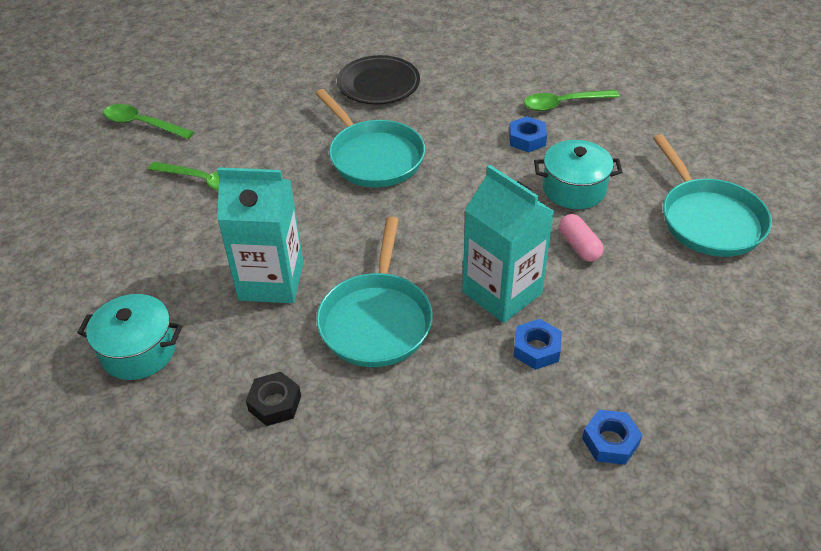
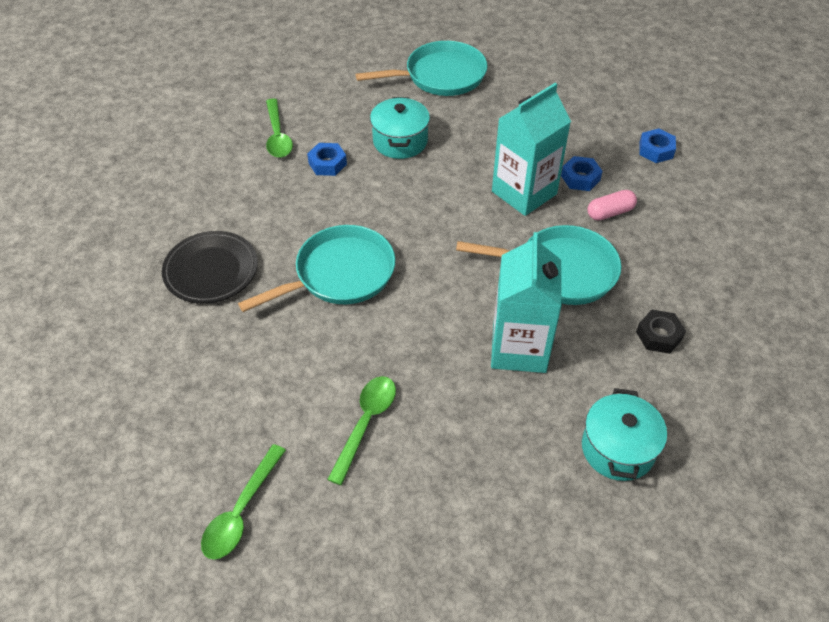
camera: 90 degrees left, 5 degrees up
pink capsule [559,214,604,262] -> pink capsule moved to [587,190,637,220]

